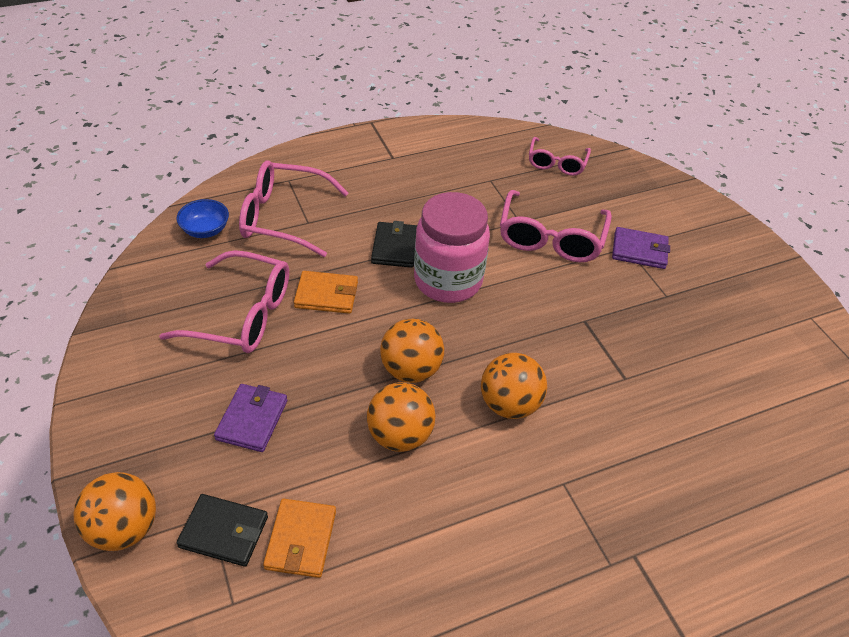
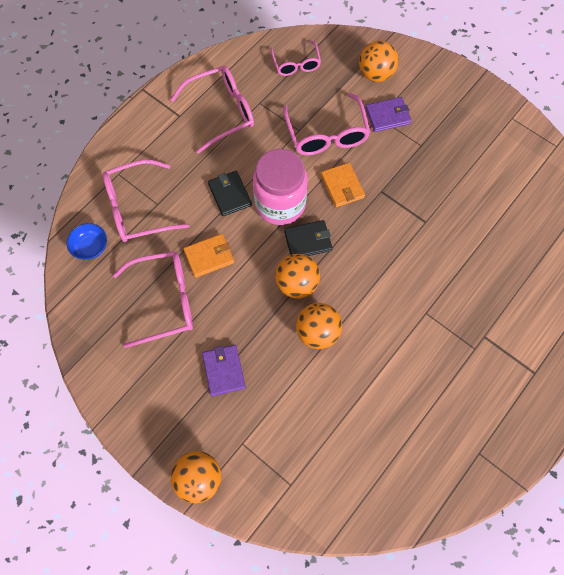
camera: 25 degrees left, 20 degrees up
black wallet [177,494,268,567] -> black wallet moved to [284,220,332,256]
orange wallet [263,499,336,578] -> orange wallet moved to [321,163,365,207]
orange ball [481,353,547,419] -> orange ball moved to [359,41,398,82]
none -> pink glasses [170,66,254,154]

